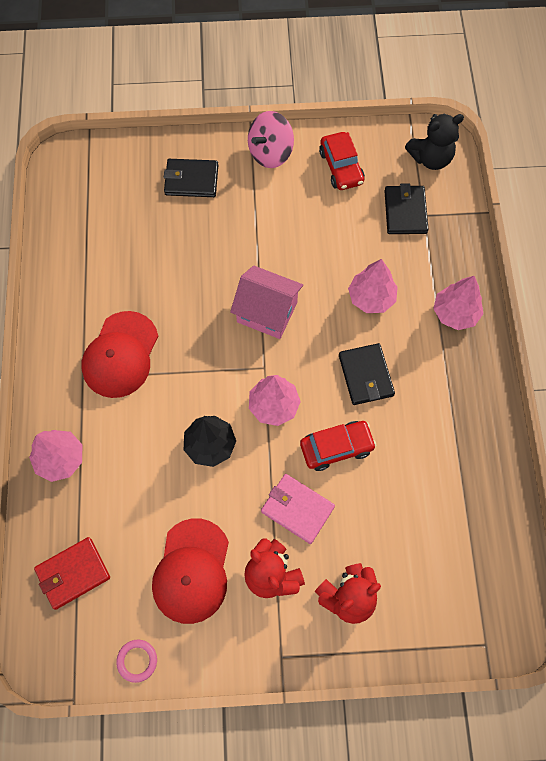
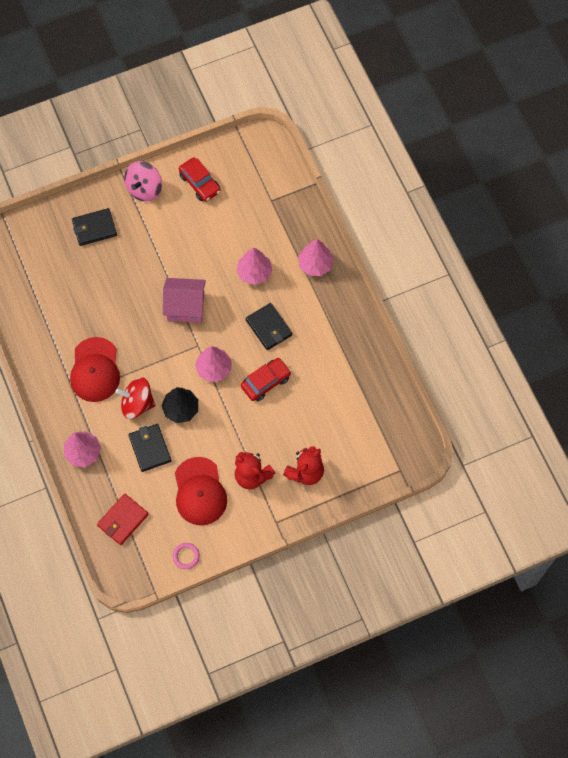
camera: 20 degrees left, 0 degrees up
pink wallet [261,474,335,544] -> none
black wallet [385,183,429,234] -> black wallet moved to [128,424,171,472]
black teddy bear [405,113,464,170] -> none
none -> red spinning top [115,377,155,419]

